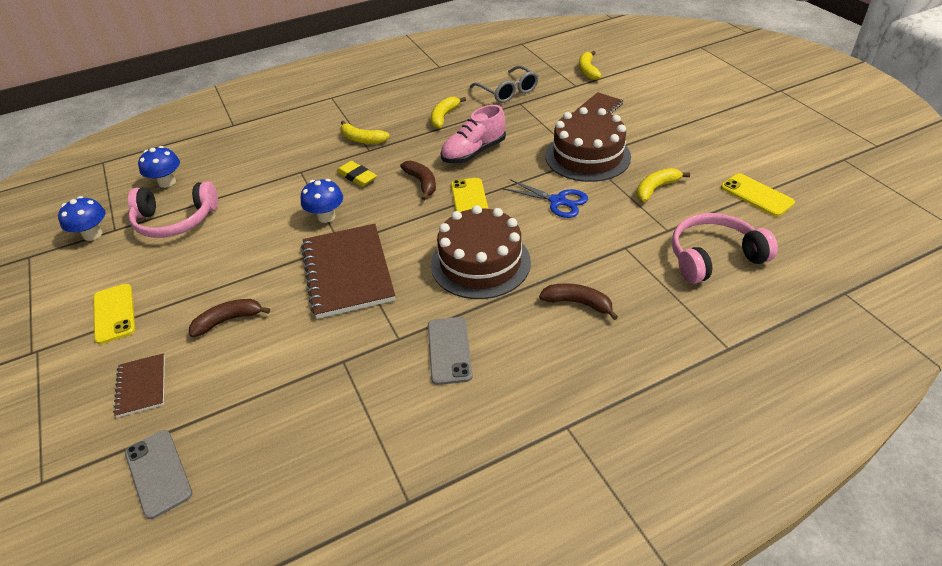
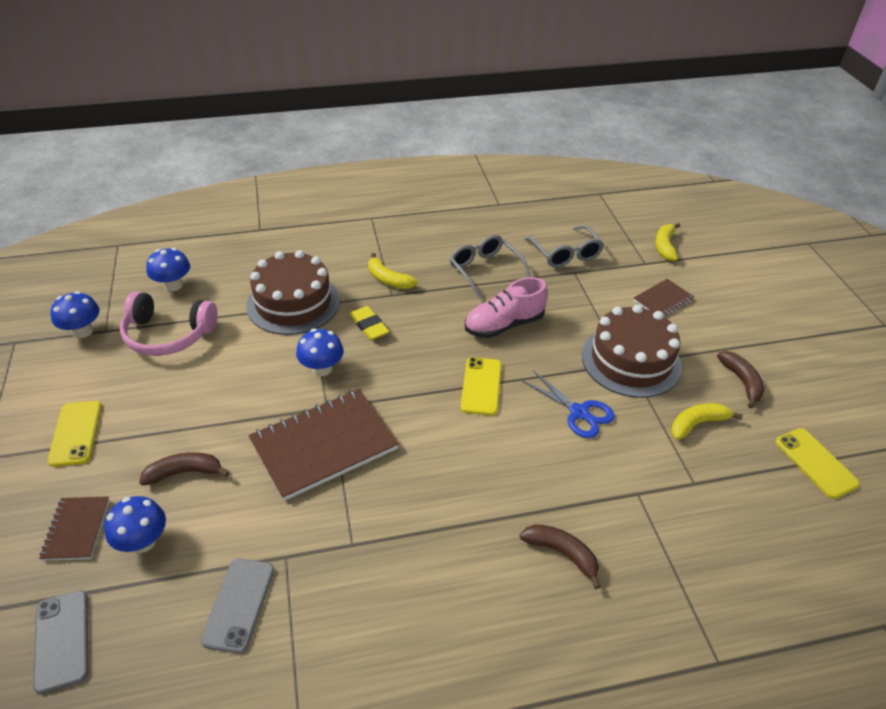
camera: 10 degrees right, 0 degrees up
brown notebook [301,224,395,319] -> brown notebook turned 60 degrees clockwise [248,389,399,501]
brown banana [400,161,436,200] -> brown banana moved to [717,351,764,409]
grey phone [428,317,473,385] -> grey phone moved to [200,558,274,654]
yellow banana [431,97,466,128] -> grey glasses [450,235,531,300]
brown cake [431,205,531,299] -> brown cake moved to [246,250,340,335]
pink headphones [672,213,778,284] -> none
none -> blue mushroom [104,496,166,553]

